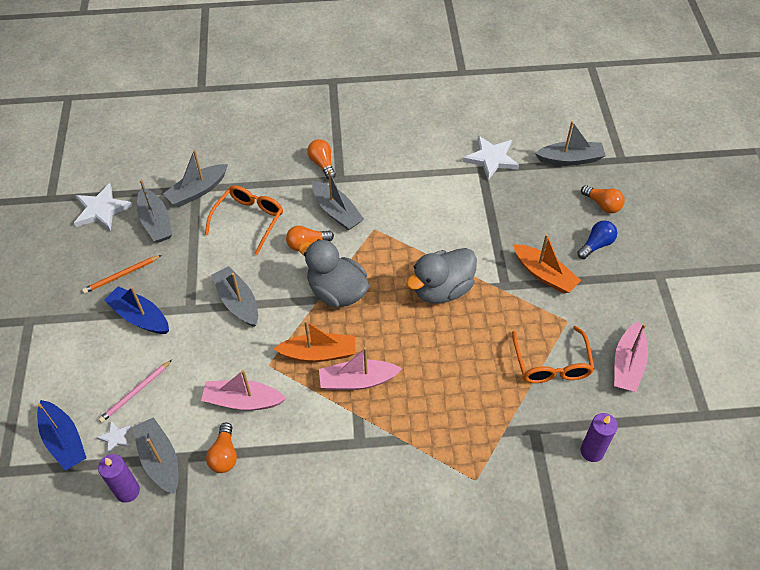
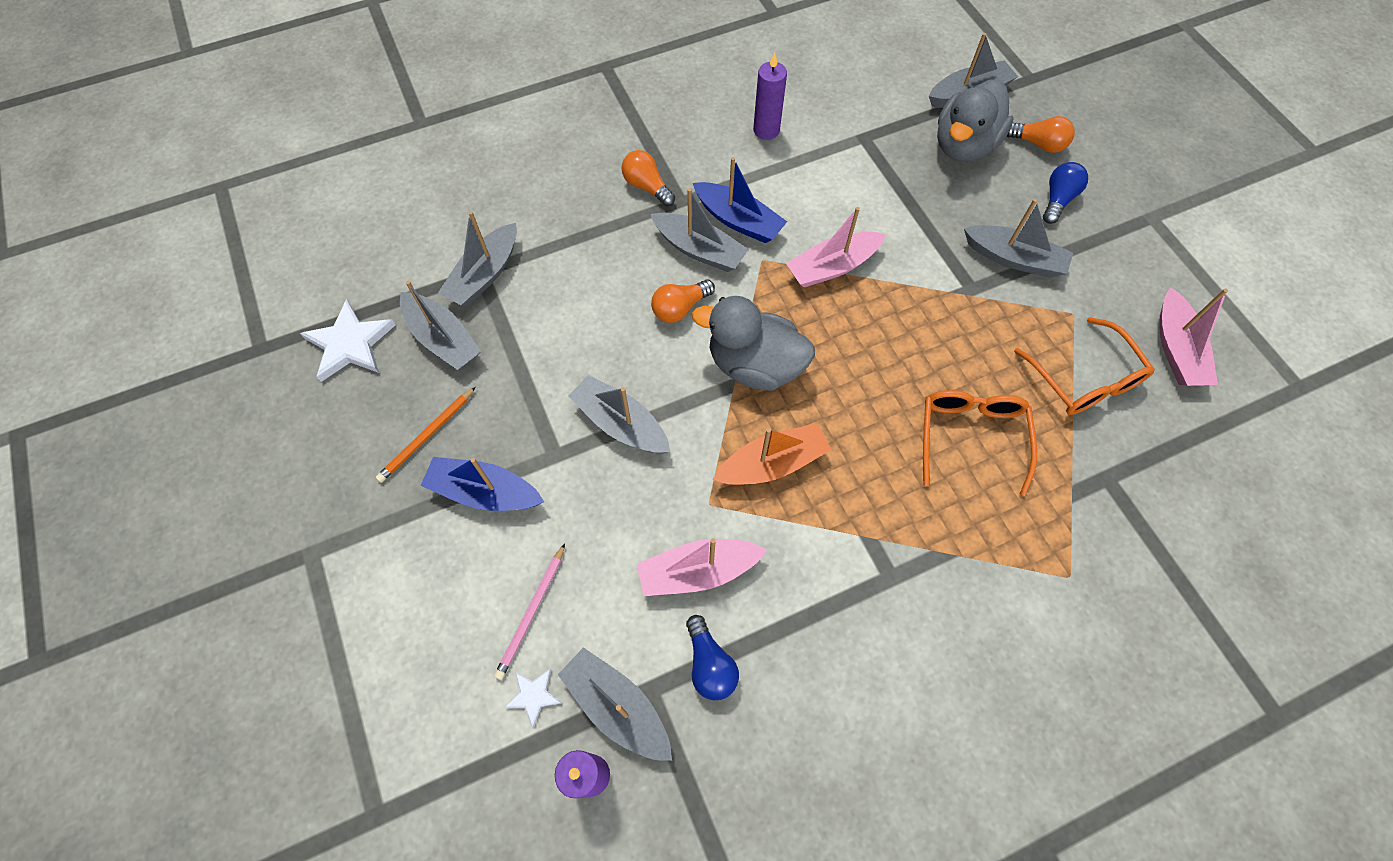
camera: 20 degrees left, 10 degrees up
blue boat [37,400,86,471] -> blue boat moved to [693,157,787,243]
orange glasses [205,185,283,255] -> orange glasses moved to [923,390,1037,496]
orange light bulb [206,422,237,473] -> blue light bulb [686,615,739,700]
pink boat [319,347,402,390] -> pink boat moved to [786,207,886,287]
grey duck [406,248,477,303] -> grey duck moved to [937,80,1014,161]
white star [463,136,519,180] -> none
orange boat [513,234,581,293] -> grey boat [964,199,1073,278]
purple candle [580,413,618,462] -> purple candle moved to [753,53,787,140]

